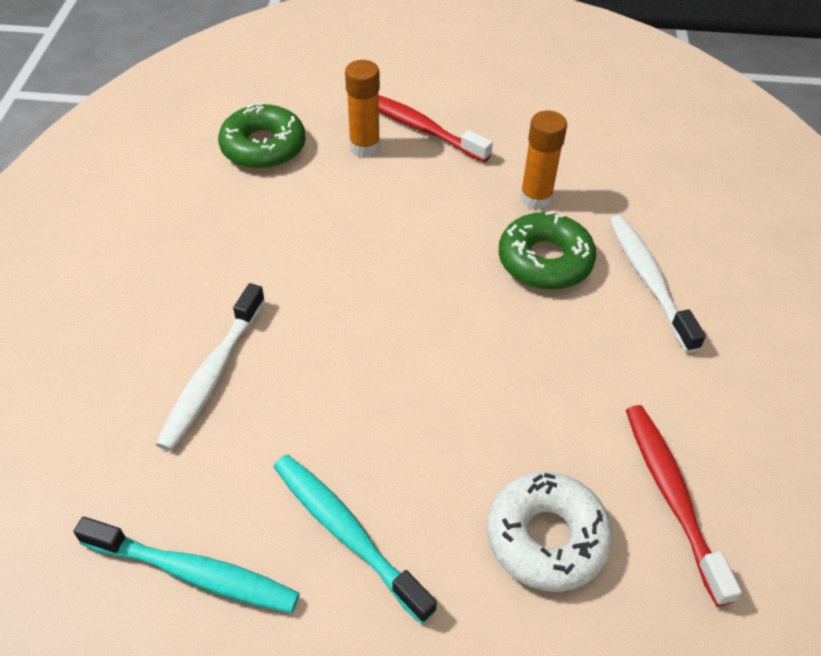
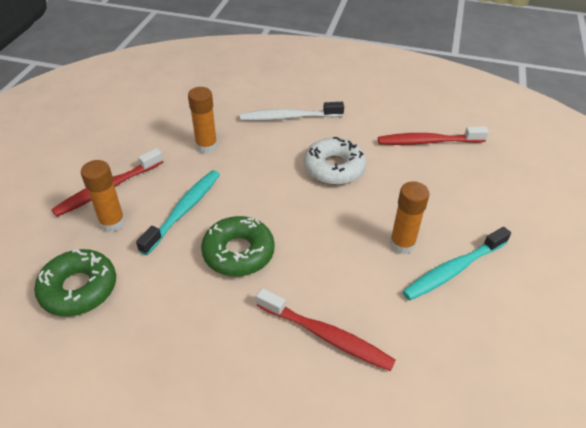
camera: 80 degrees left, 5 degrees down
turquoise toothbrush [73,517,300,613] -> turquoise toothbrush moved to [136,170,220,255]
white toothbrush [156,283,265,451] -> red toothbrush [256,288,396,371]
white donut [487,472,613,592] -> white donut moved to [304,137,367,185]
green donut [499,211,596,290] -> green donut moved to [201,216,275,276]
none -> orange glue stick [390,181,430,254]

